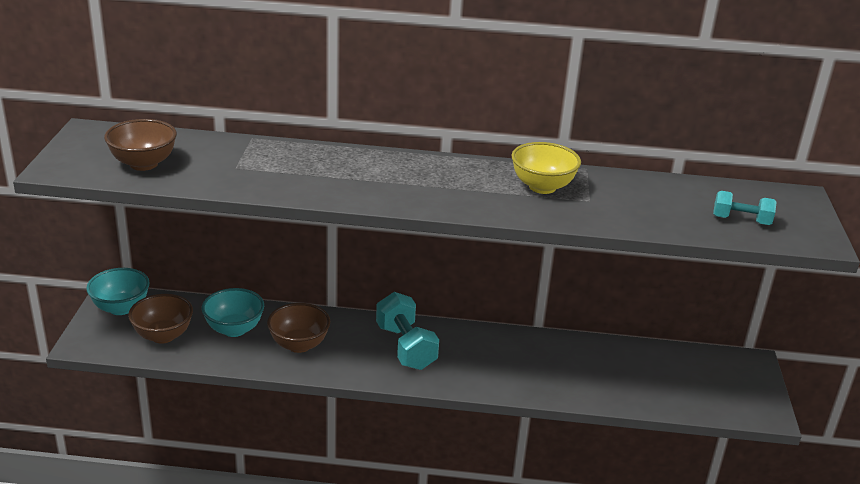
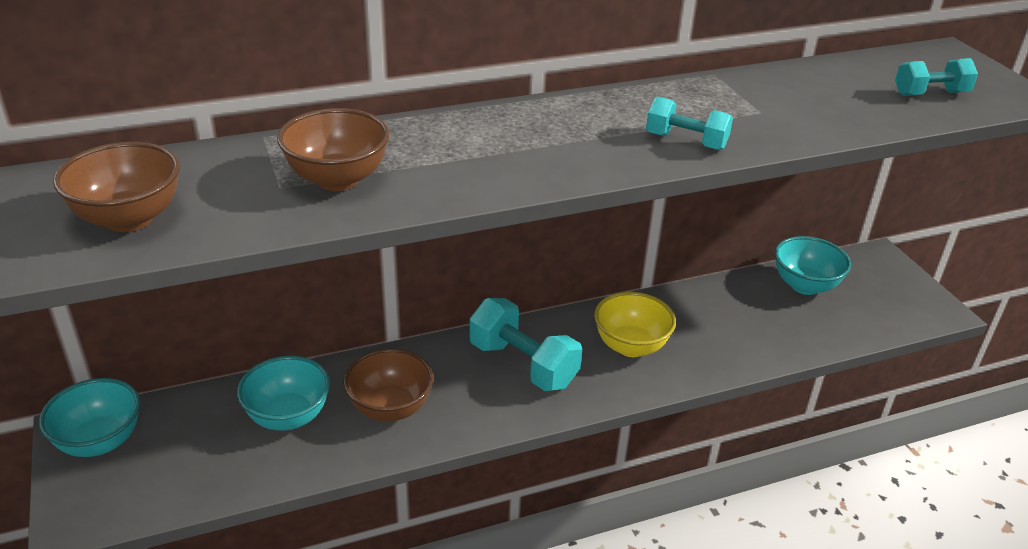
camera: 25 degrees left, 5 degrees up
brown bowl [128,294,193,344] -> brown bowl moved to [277,108,390,191]
yellow bowl [511,142,581,194] -> yellow bowl moved to [594,292,676,357]
none -> turquoise dumbbell [646,97,733,150]
none -> turquoise bowl [775,236,851,295]

